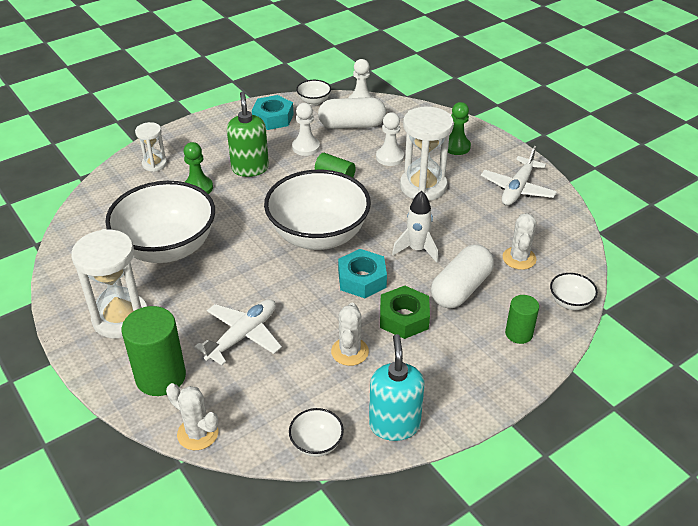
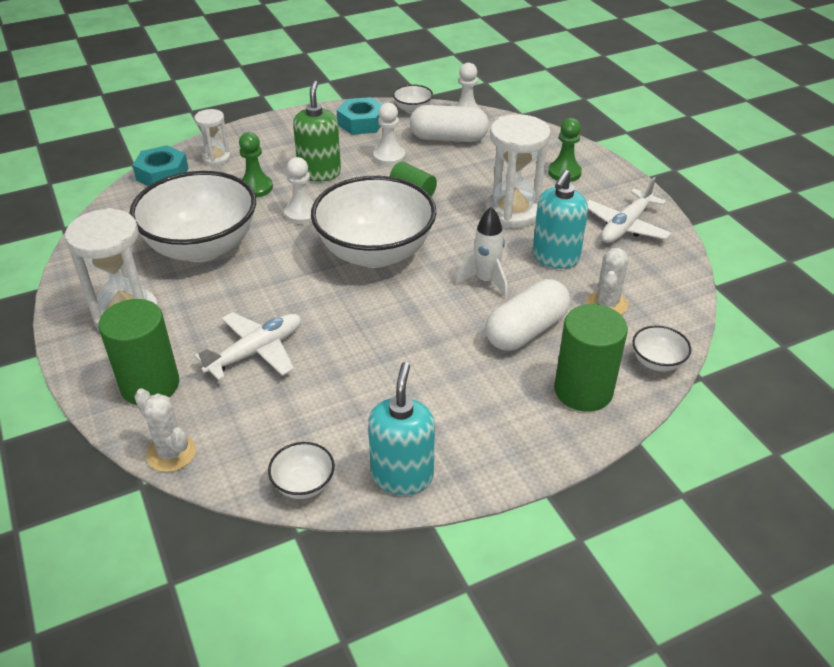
camera: 10 degrees right, 0 degrees up
white cactus [331,303,369,366] -> none
turquoise nut [338,249,387,298] -> turquoise nut moved to [132,145,189,186]
white pawn [376,112,404,166] -> white pawn moved to [284,157,314,224]
green nut [380,286,430,339] -> none
green cylinder [505,295,539,344] -> green cylinder [554,304,628,412], size x1.73
none -> turquoise soap dispenser [533,170,588,269]

